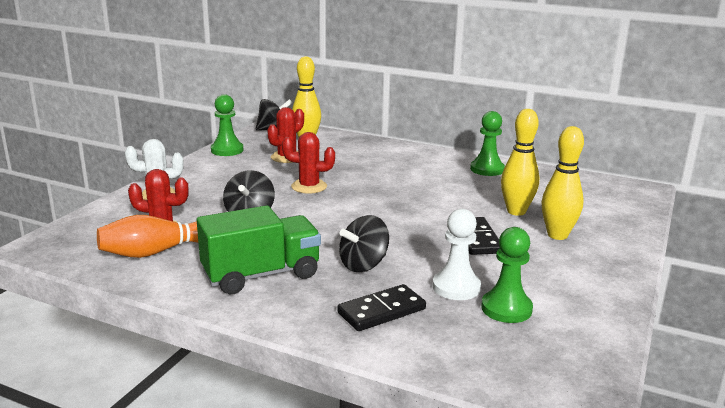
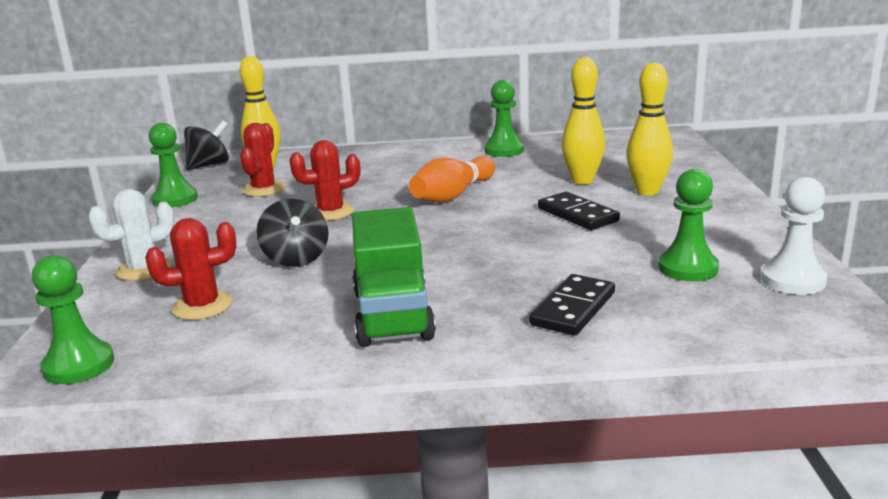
camera: 25 degrees left, 0 degrees up
orange bowling pin [97,215,198,258] -> orange bowling pin moved to [409,156,495,203]
green truck [197,205,321,294] -> green truck turned 135 degrees clockwise [352,207,436,347]
black spinning top [339,215,389,272] -> none
white pawn [433,209,481,300] -> white pawn moved to [761,177,828,295]
none -> green pawn [32,255,114,384]

